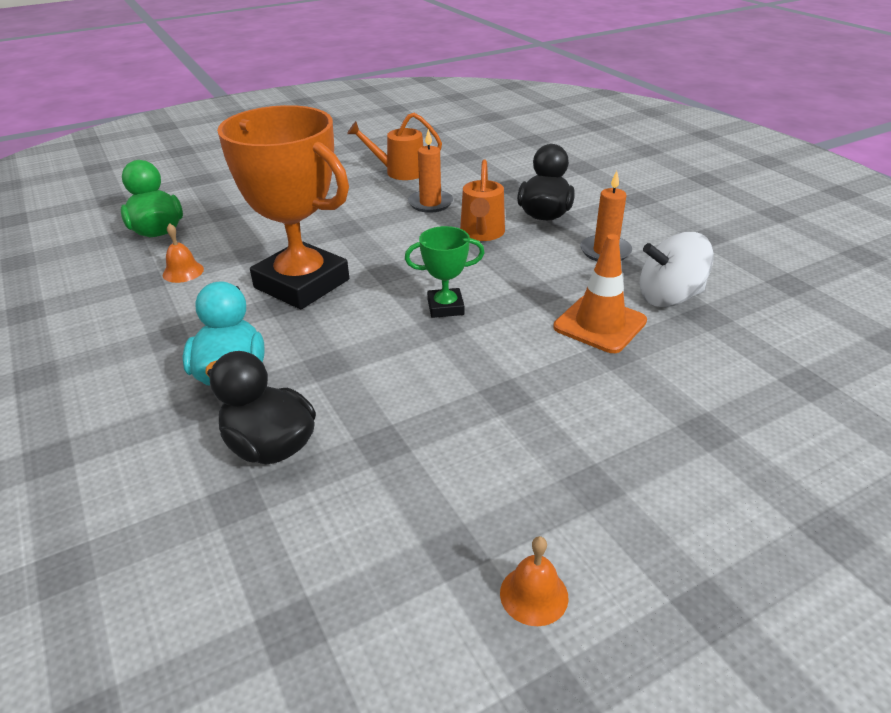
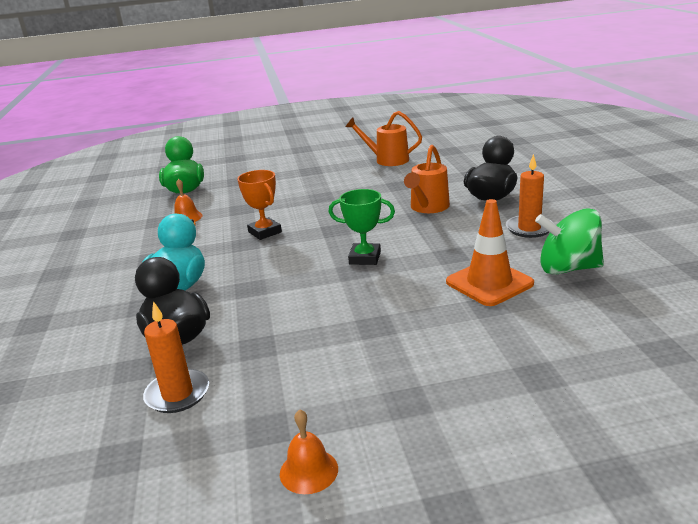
camera: 20 degrees right, 10 degrees down
orange trophy [217,105,349,309] -> orange trophy [237,170,282,240], size x0.46
orange candle [408,129,453,213] -> orange candle moved to [143,301,209,413]
white spinning top [640,232,714,307] -> green spinning top [535,209,604,275]

